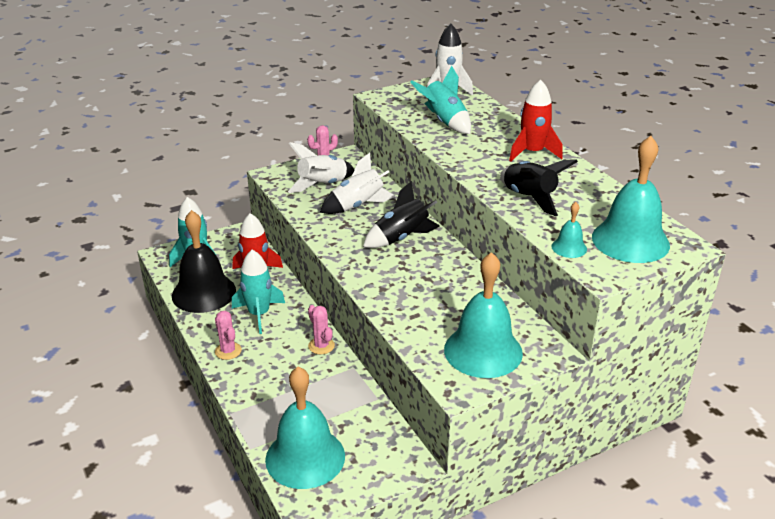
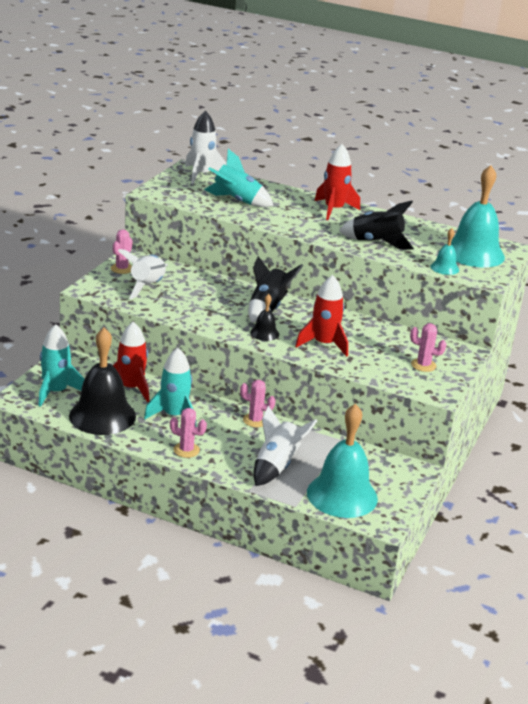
camera: 40 degrees left, 5 degrees down
white rocket [320,153,396,214] -> white rocket moved to [253,405,317,486]
turquoise bell [444,252,523,378] -> pink cactus [410,323,446,372]
none -> black bell [250,294,279,341]
none -> red rocket [295,275,348,357]

